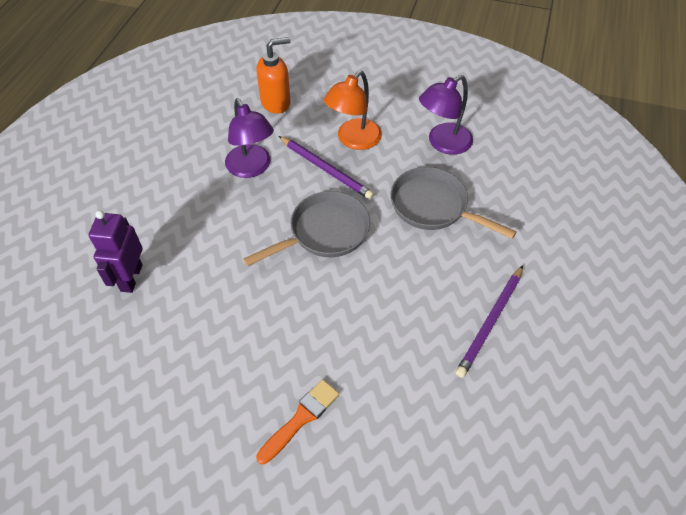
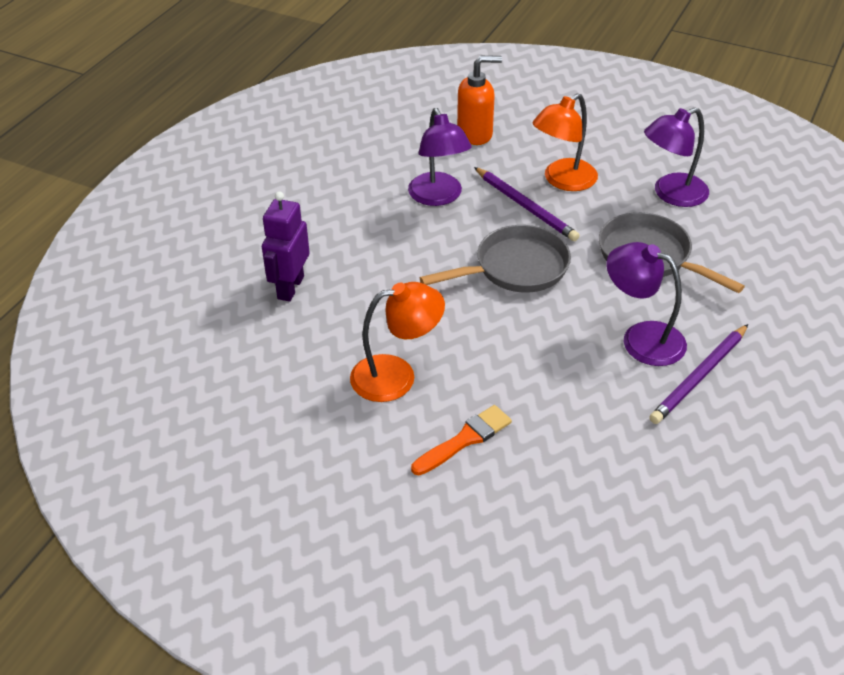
camera: 10 degrees right, 10 degrees down
none -> orange lamp [350,282,445,402]
none -> purple lamp [606,242,687,366]

